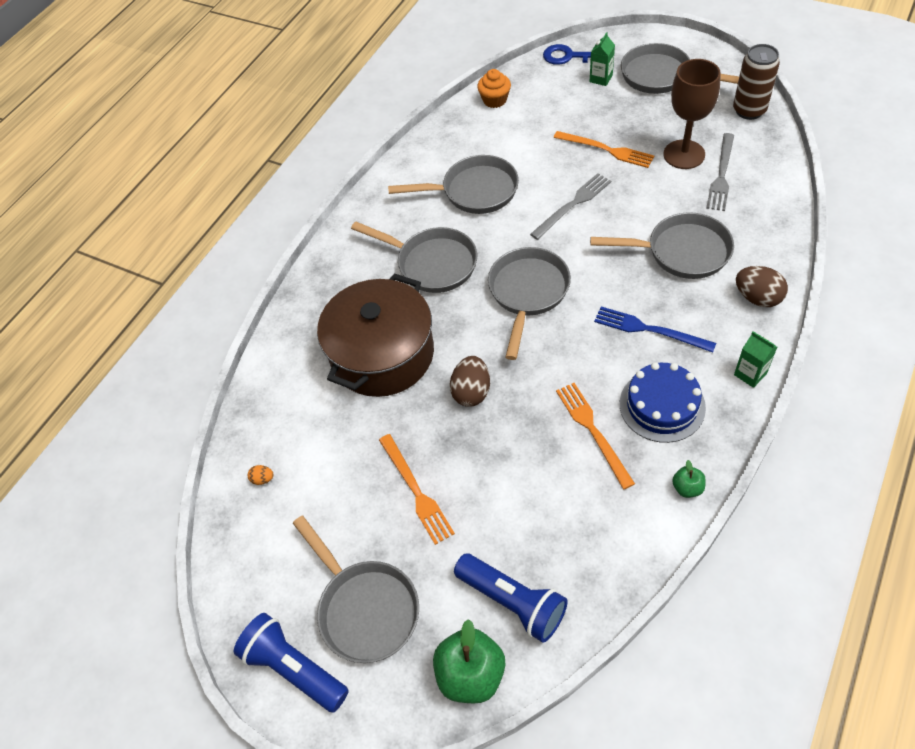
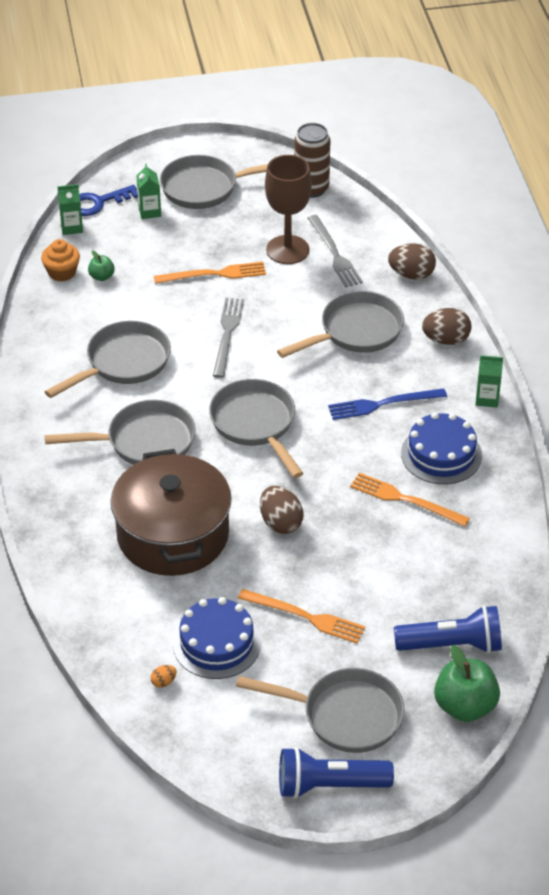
camera: 45 degrees left, 10 degrees down
green apple [672,460,706,498] -> green apple moved to [88,250,115,281]
none -> green carton [57,184,83,235]
none -> blue cake [173,597,261,679]
none -> brown egg [388,243,436,280]

